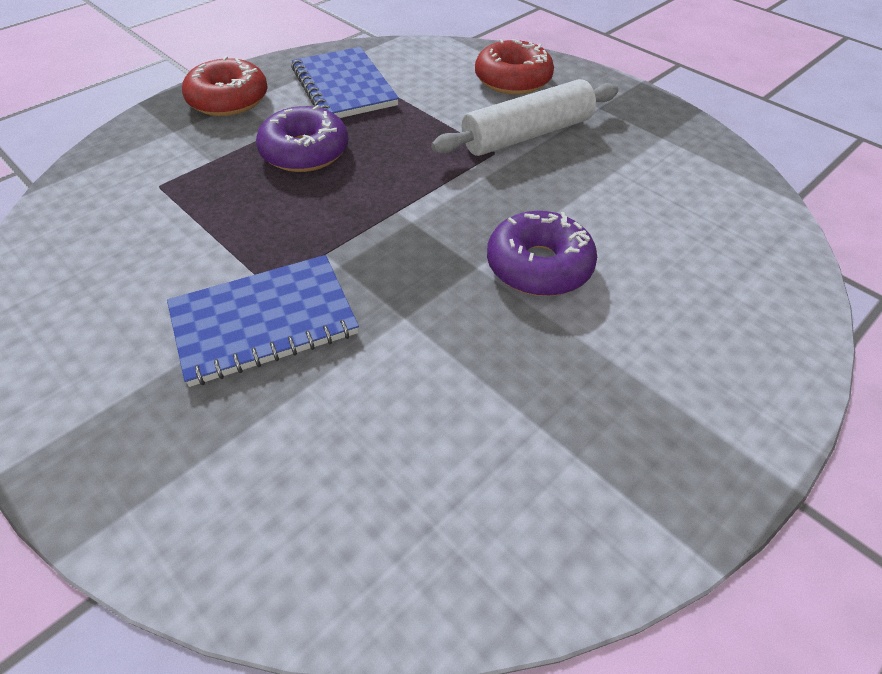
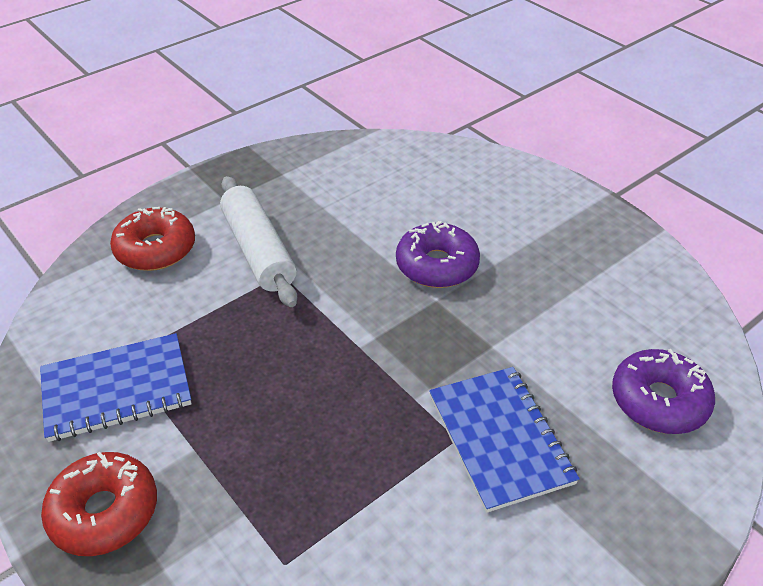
camera: 85 degrees left, 5 degrees down
purple donut [256,105,349,172] -> purple donut moved to [612,349,715,434]

